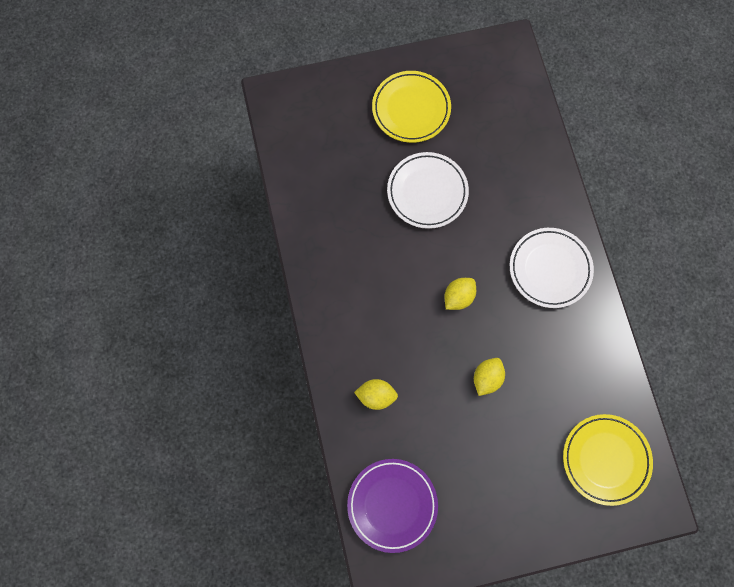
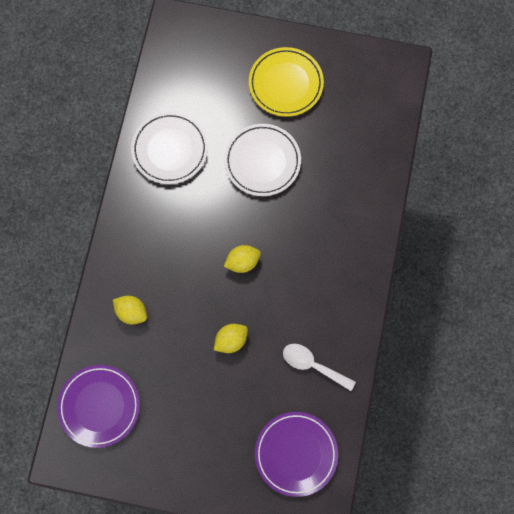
camera: 25 degrees right, 0 degrees up
white plate [510,228,594,308] -> white plate moved to [131,112,208,184]
yellow plate [563,414,653,506] -> purple plate [255,412,338,497]
none -> white spoon [283,344,356,391]

